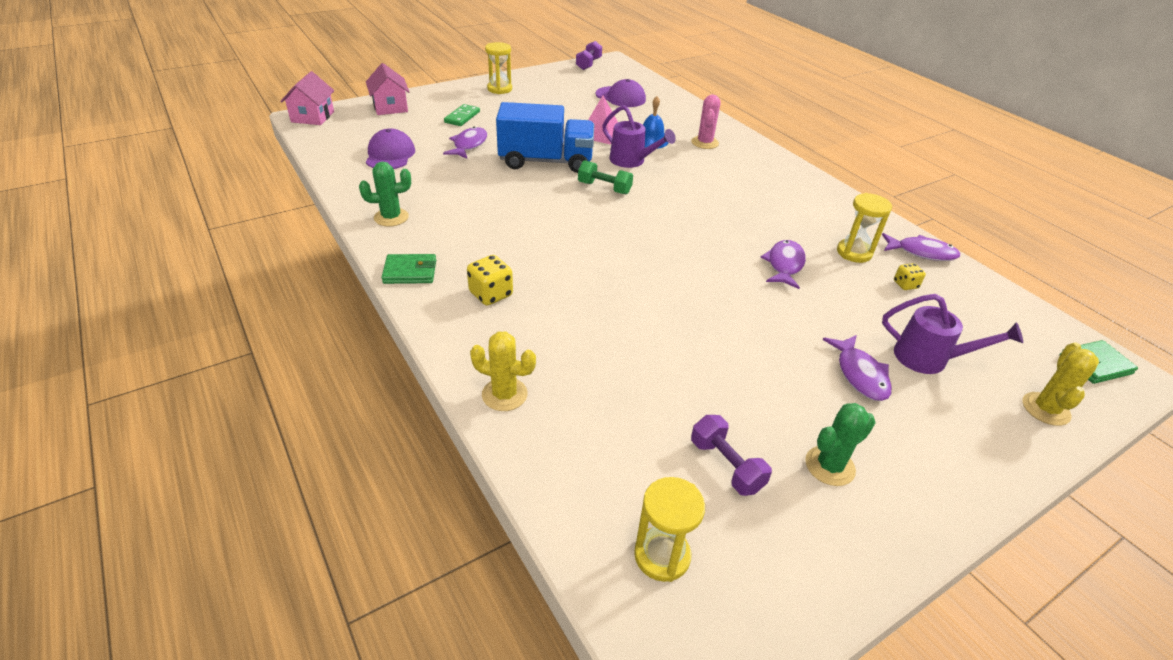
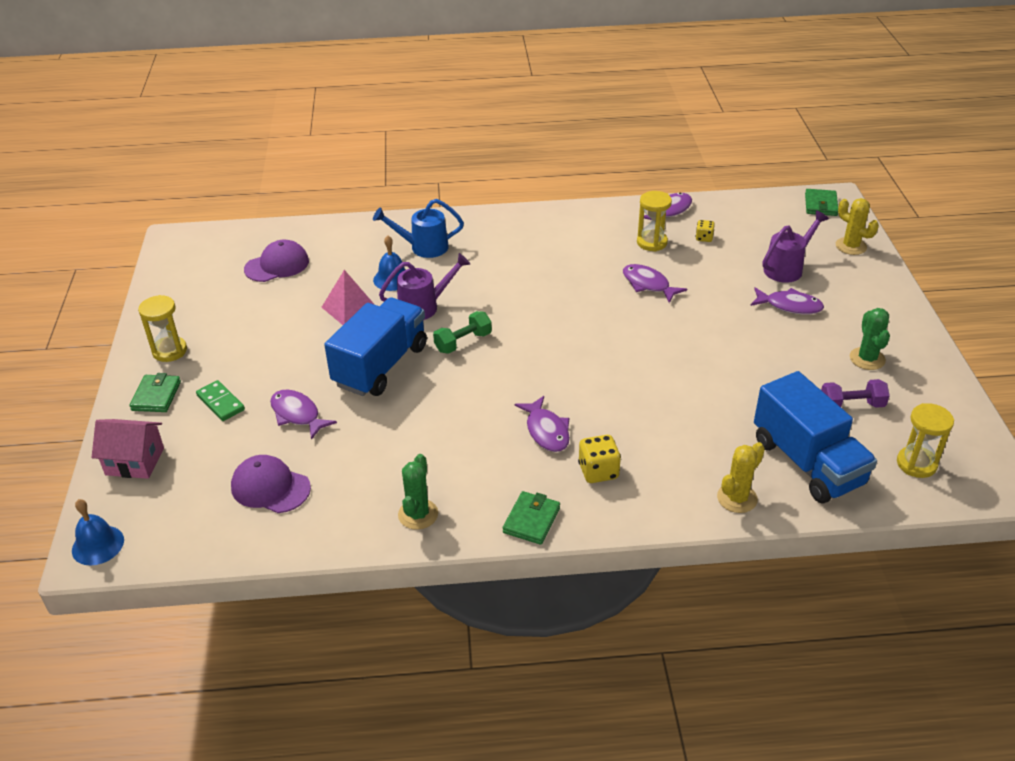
camera: 60 degrees left, 0 degrees up
pink house [280,71,334,125] -> blue bell [72,499,124,565]
purple dumbbell [576,41,602,70] -> none
pink cactus [691,95,720,149] -> blue watering can [373,199,464,258]
none -> green wallet [129,373,181,412]
none -> purple fish [515,396,570,452]
none -> blue truck [754,371,877,503]

